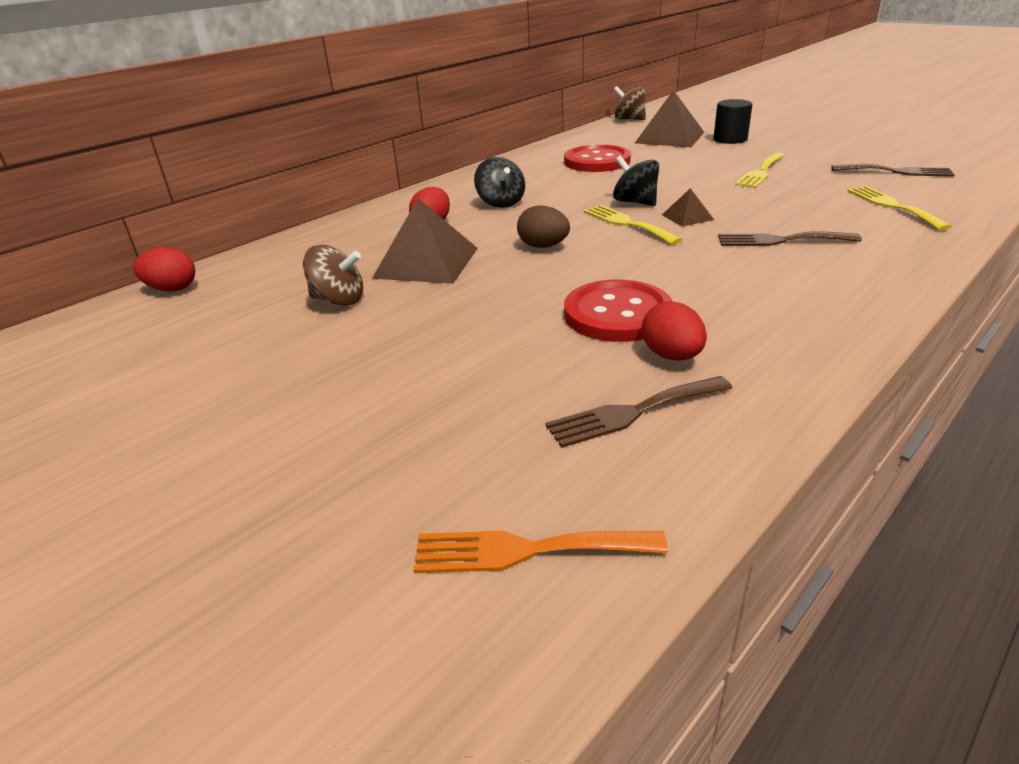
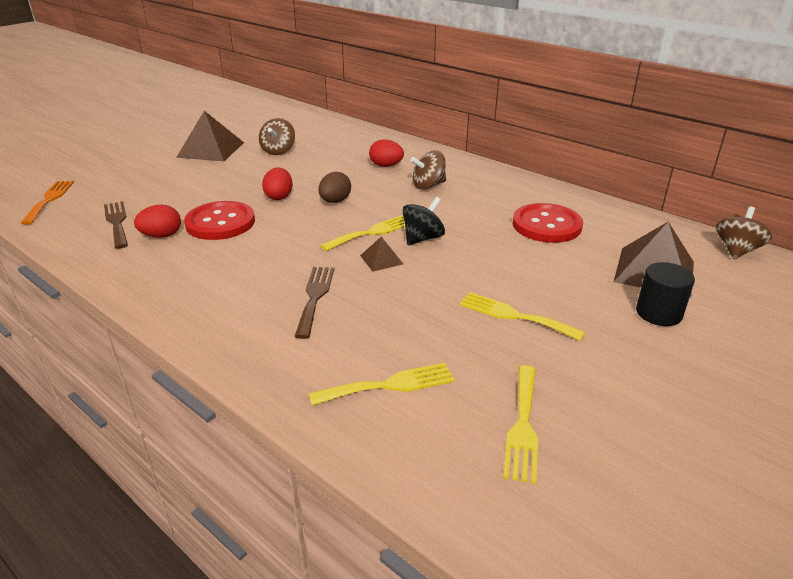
camera: 85 degrees right, 0 degrees up
red egg [133,247,195,291] -> red egg moved to [262,167,293,200]
brown pyramid [372,198,478,284] -> brown pyramid moved to [176,111,244,161]
black spinning top [474,157,525,208] -> brown spinning top [410,151,446,190]
brown fork [831,164,955,177] -> yellow fork [503,365,538,484]

